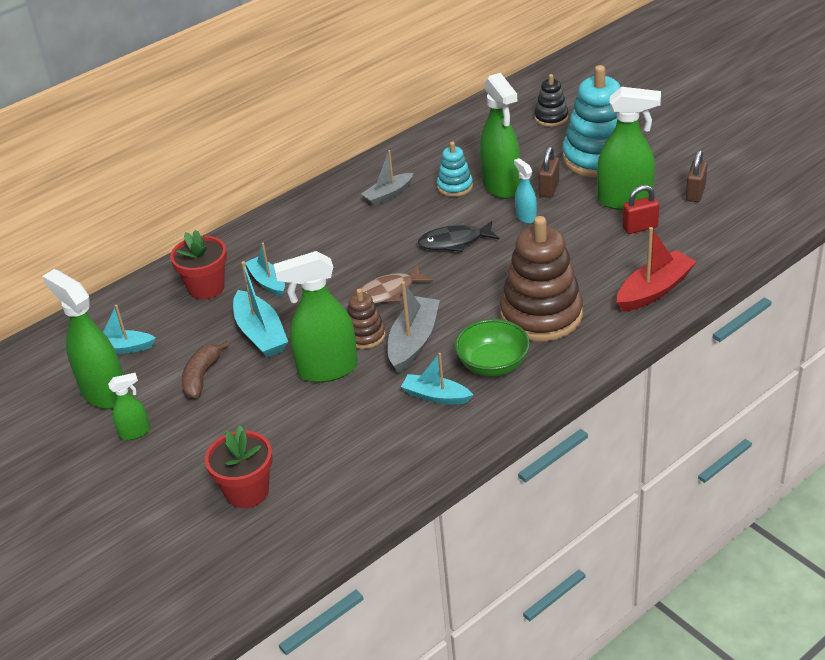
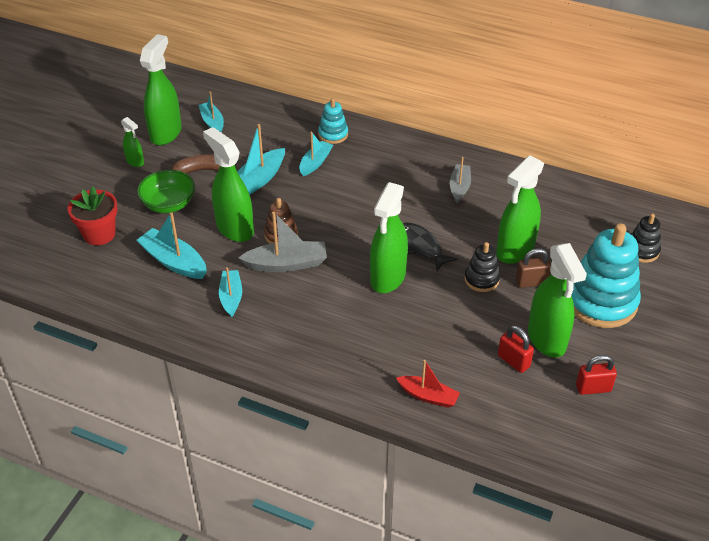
camera: 60 degrees right, 5 degrees up
red flower pot [170,230,227,300] -> none
brown fish [353,265,433,304] -> none
grey boat [361,150,413,206] -> grey boat turned 75 degrees clockwise [450,157,471,203]
turquoise stacking toy [437,142,473,197] -> turquoise stacking toy moved to [318,98,348,144]
green bowl [455,319,530,377] -> green bowl moved to [137,170,195,213]
brown stacking toy [500,216,583,341] -> none
turquoise spray bottle [514,158,537,224] -> black stacking toy [464,242,500,292]
red boat [617,227,697,312] -> red boat [396,360,460,408], size x0.67
brown padlock [686,150,708,202] -> red padlock [576,355,617,395]
none -> turquoise boat [136,212,207,279]
none -> green spray bottle [370,182,408,293]

